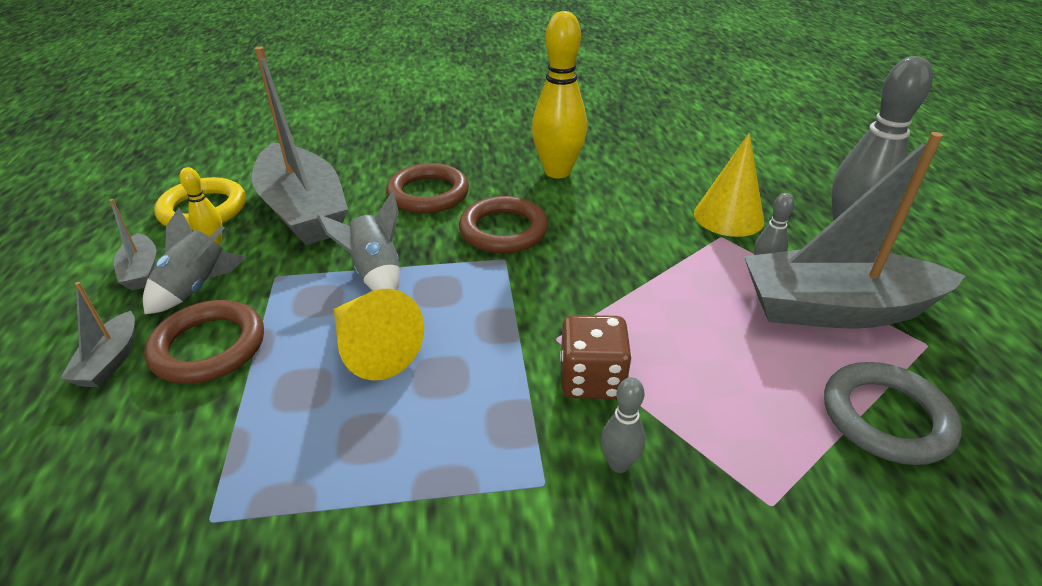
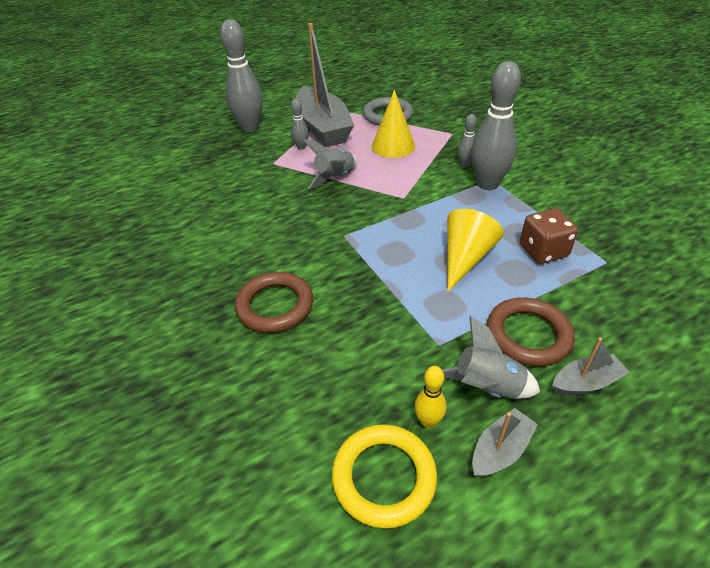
camera: 110 degrees left, 5 degrees up
grey boat [252,46,348,245] -> none
grey rocket [317,192,400,291] -> grey rocket moved to [303,139,357,189]
brown ring [459,196,548,253] -> none
yellow bowling pin [532,11,587,178] -> none
brown dice [560,315,632,399] -> brown dice moved to [520,208,578,264]
yellow cone [694,133,764,237] -> yellow cone moved to [372,90,415,158]
none -> grey bowling pin [471,61,521,190]

